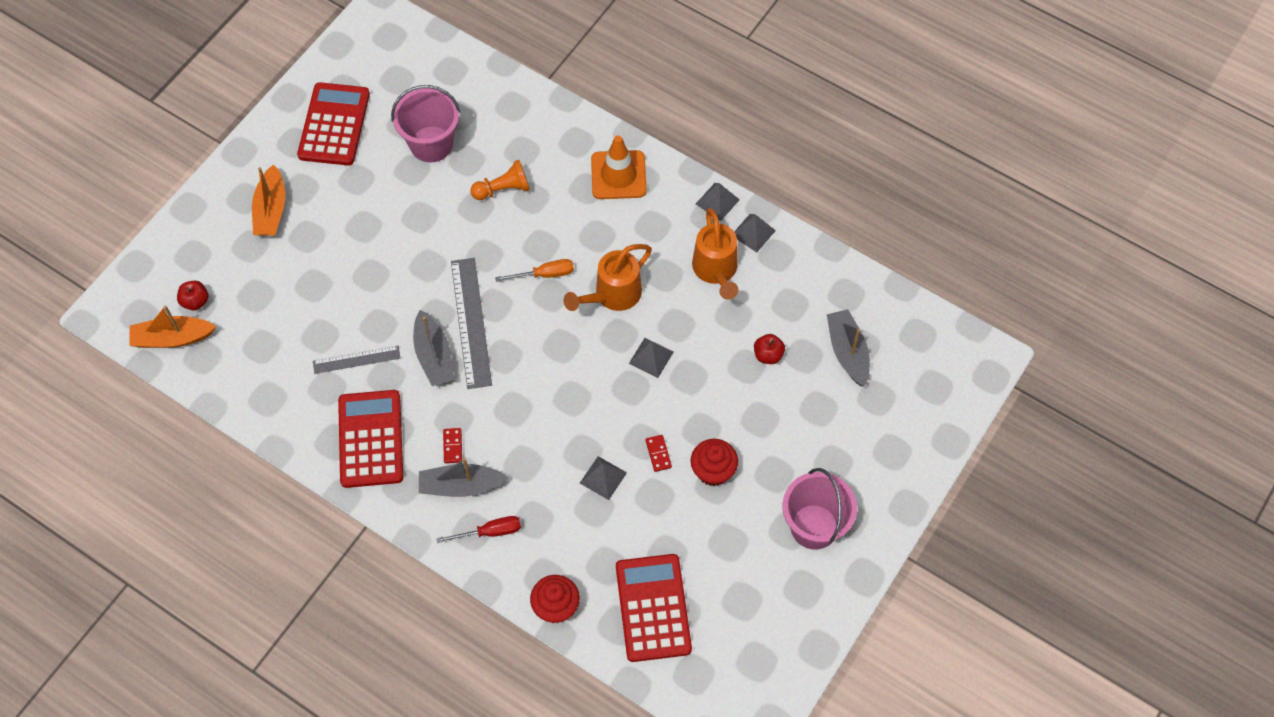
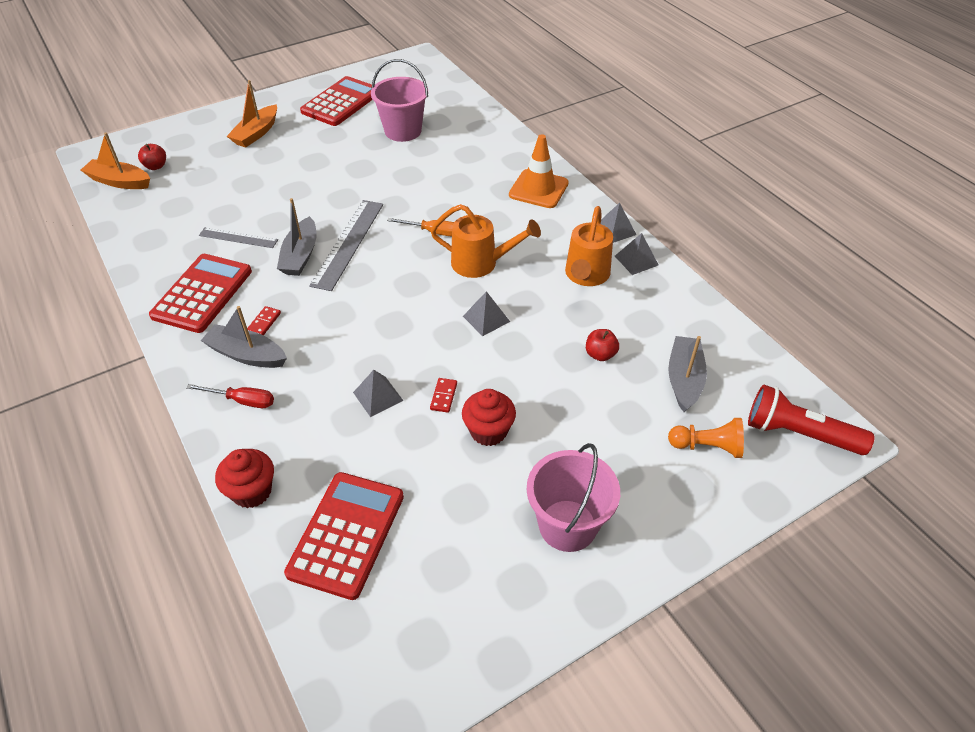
camera: 25 degrees right, 15 degrees down
orange pawn [470,160,530,200] -> orange pawn moved to [668,418,744,458]
orange watering can [564,244,652,311] -> orange watering can turned 150 degrees counterclockwise [431,204,541,278]
none -> red flashlight [748,385,875,455]

